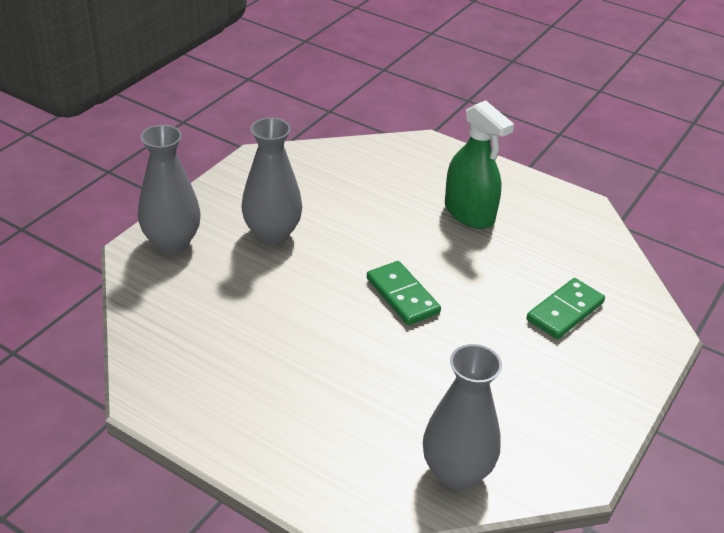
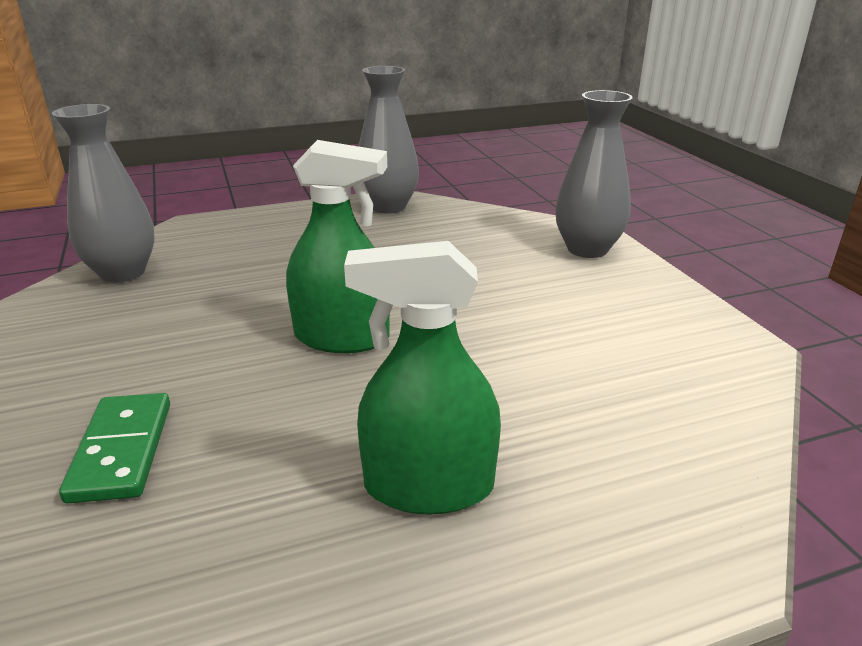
camera: 130 degrees right, 10 degrees down
grey vase [242,118,302,245] -> grey vase moved to [359,66,419,214]
green domino [367,261,441,325] -> green spray bottle [286,140,390,353]

